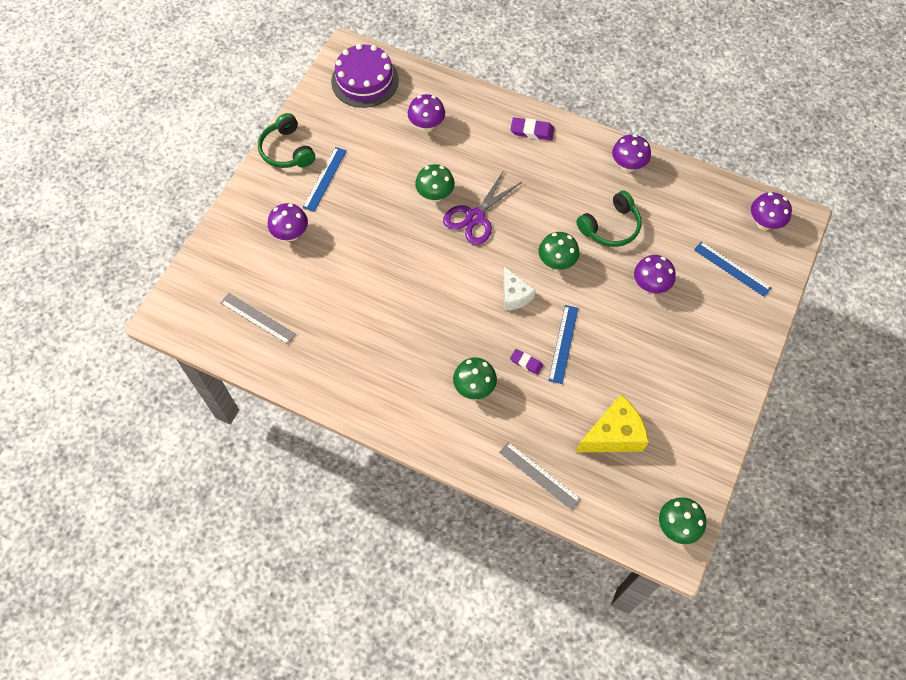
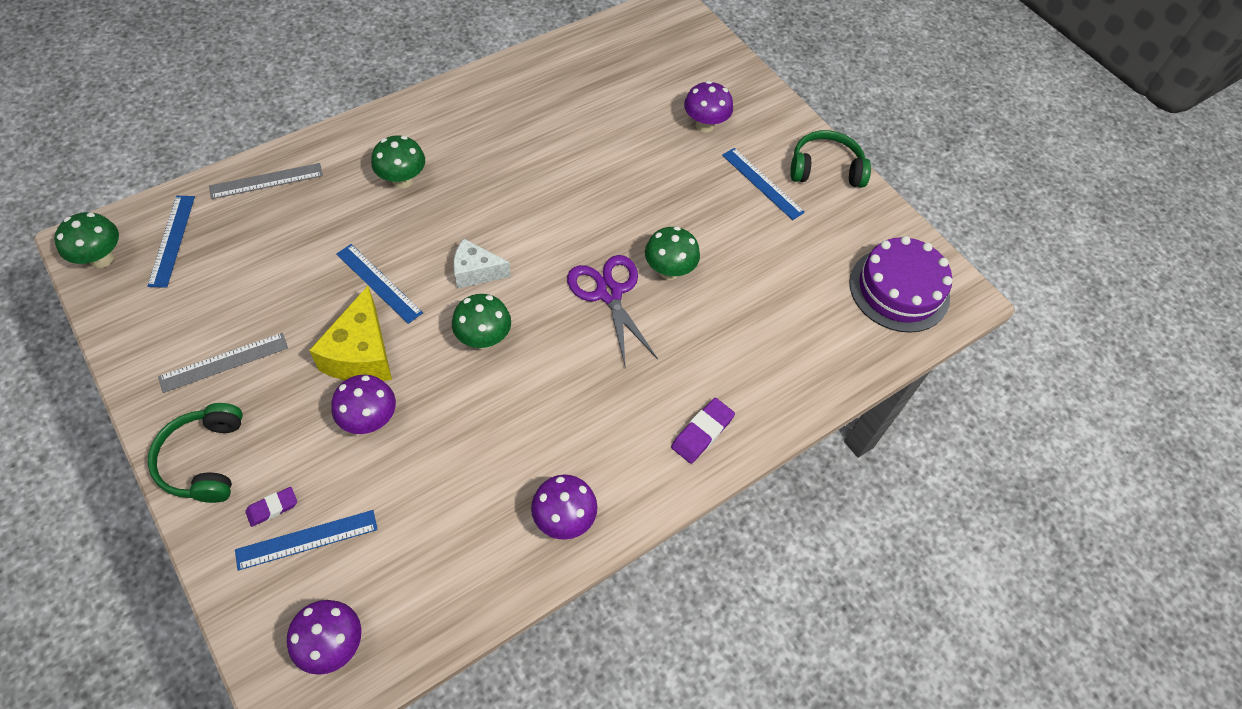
camera: 115 degrees right, 5 degrees down
grey ruler [220,293,296,345] -> grey ruler moved to [158,333,288,393]
purple mushroom [408,94,445,132] -> none
purple eraser [510,349,543,375] -> purple eraser moved to [245,487,297,527]
green headphones [576,191,642,247] -> green headphones moved to [148,403,243,503]
yellow cheese [576,395,649,452] -> yellow cheese moved to [309,286,392,381]
none -> blue ruler [147,196,195,288]

